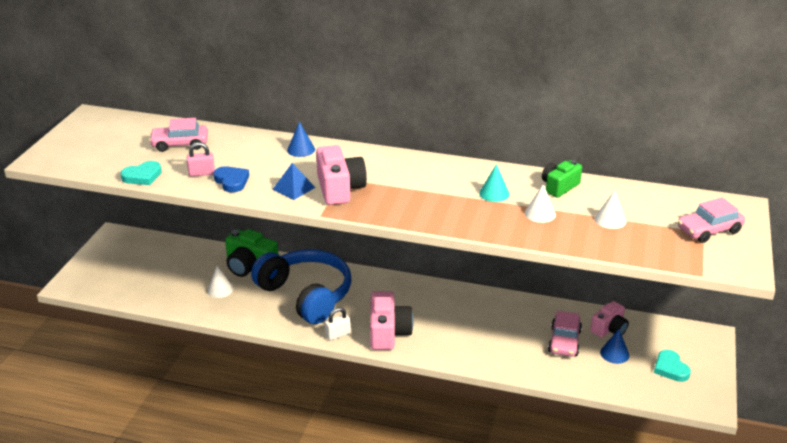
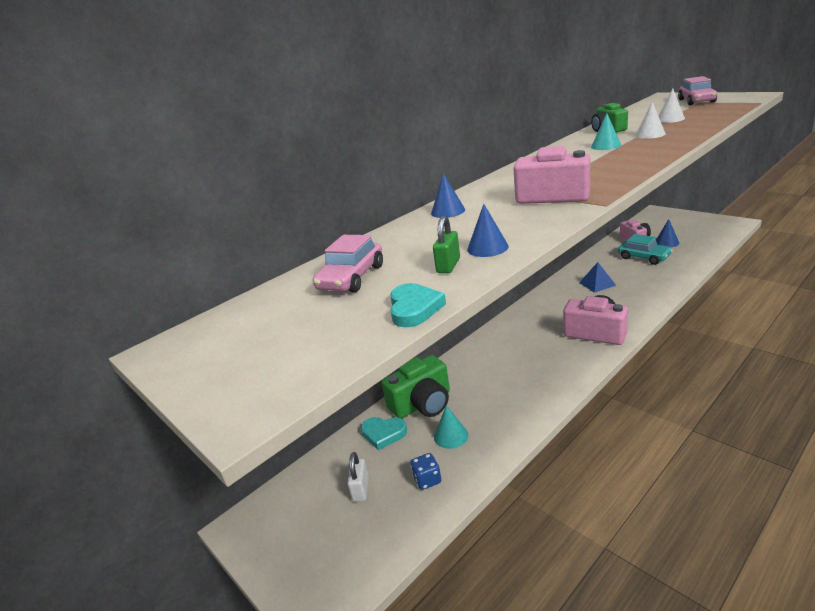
camera: 55 degrees left, 5 degrees down
pink padlock [187,142,215,177] -> green padlock [433,216,460,273]
white cone [207,266,233,298] -> turquoise cone [434,405,468,449]
blue heart [213,166,249,192] -> blue cone [467,204,509,257]
blue headphones [251,249,352,324] -> none
blue pyramid [273,163,316,200] -> blue pyramid moved to [579,262,616,293]
white padlock [325,307,351,340] -> white padlock moved to [347,452,369,502]
pink car [548,311,582,357] -> turquoise car [618,234,673,265]
turquoise heart [654,350,691,382] -> turquoise heart moved to [361,417,407,450]
none -> blue dice [410,453,441,490]

